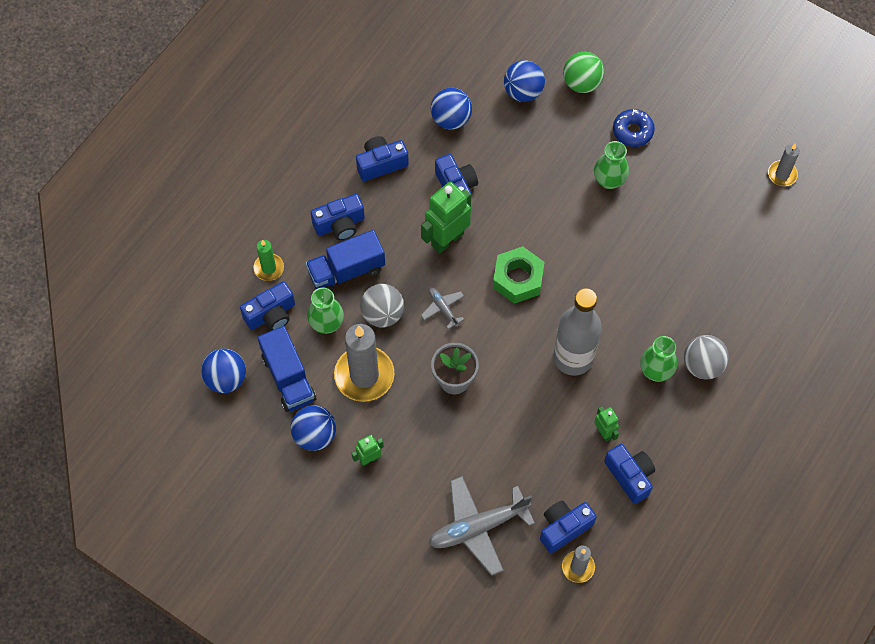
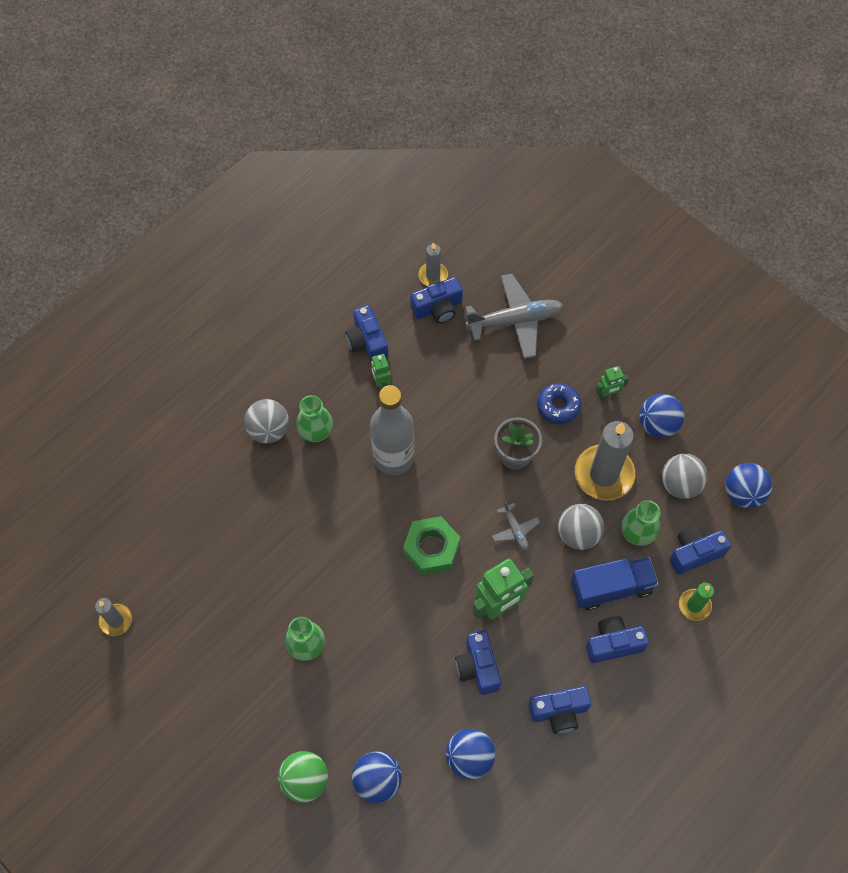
camera: 170 degrees left, 0 degrees up
blue truck [258,326,316,412] -> grey ball [662,454,708,499]
blue donut [613,109,655,147] -> blue donut moved to [537,383,581,424]

